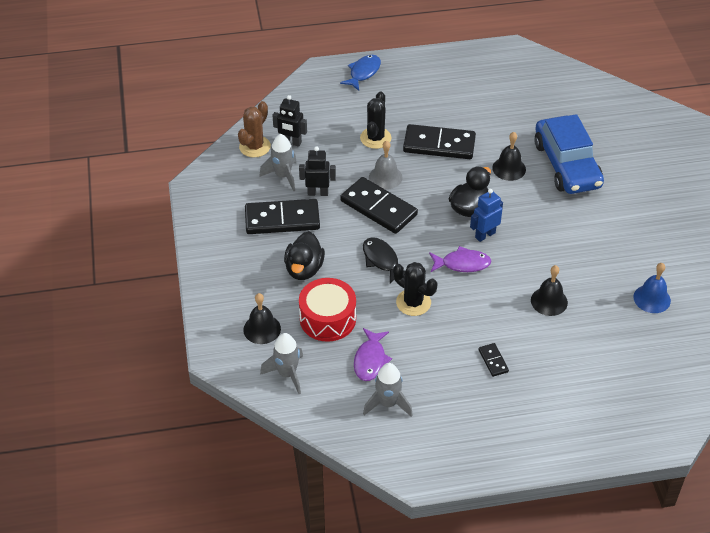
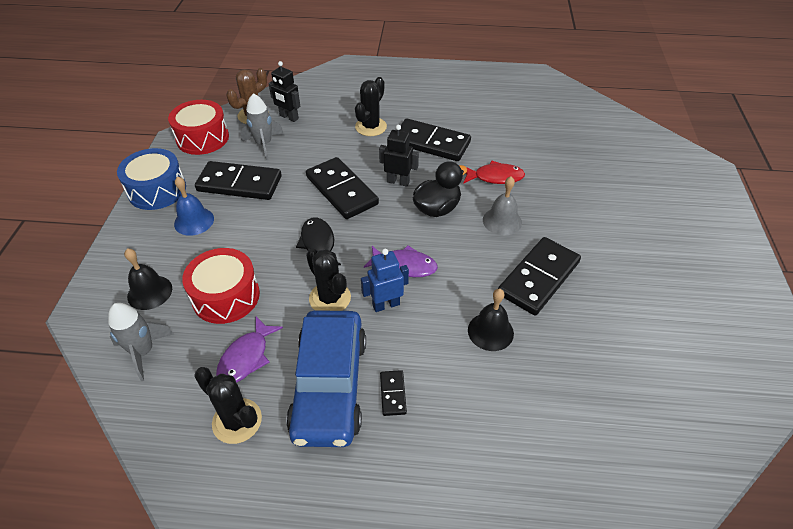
camera: 15 degrees right, 0 degrees up
black duck [284,231,325,280] -> none
black robot [299,146,336,196] -> black robot moved to [379,125,419,187]
blue fish [340,55,381,91] -> none
grey rocket [363,363,413,417] -> black cactus [194,367,262,444]
grey bell [369,140,403,190] -> grey bell moved to [483,176,522,235]
blue robot [470,189,503,242] -> blue robot moved to [361,249,409,312]
black bell [492,132,526,181] -> red fish [463,161,525,184]
blue car [535,114,604,194] -> blue car moved to [286,310,366,447]
blue bell [634,263,671,313] -> blue bell moved to [174,176,214,236]
none -> blue drum [117,148,186,210]
none -> red drum [168,100,229,155]
none -> black domino [498,237,581,315]

